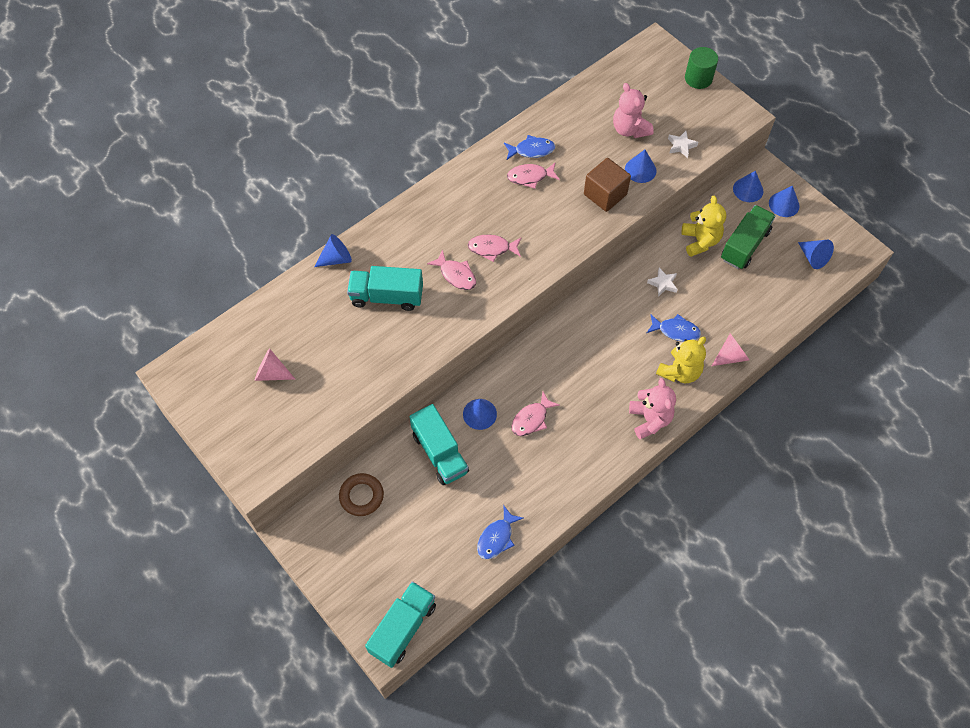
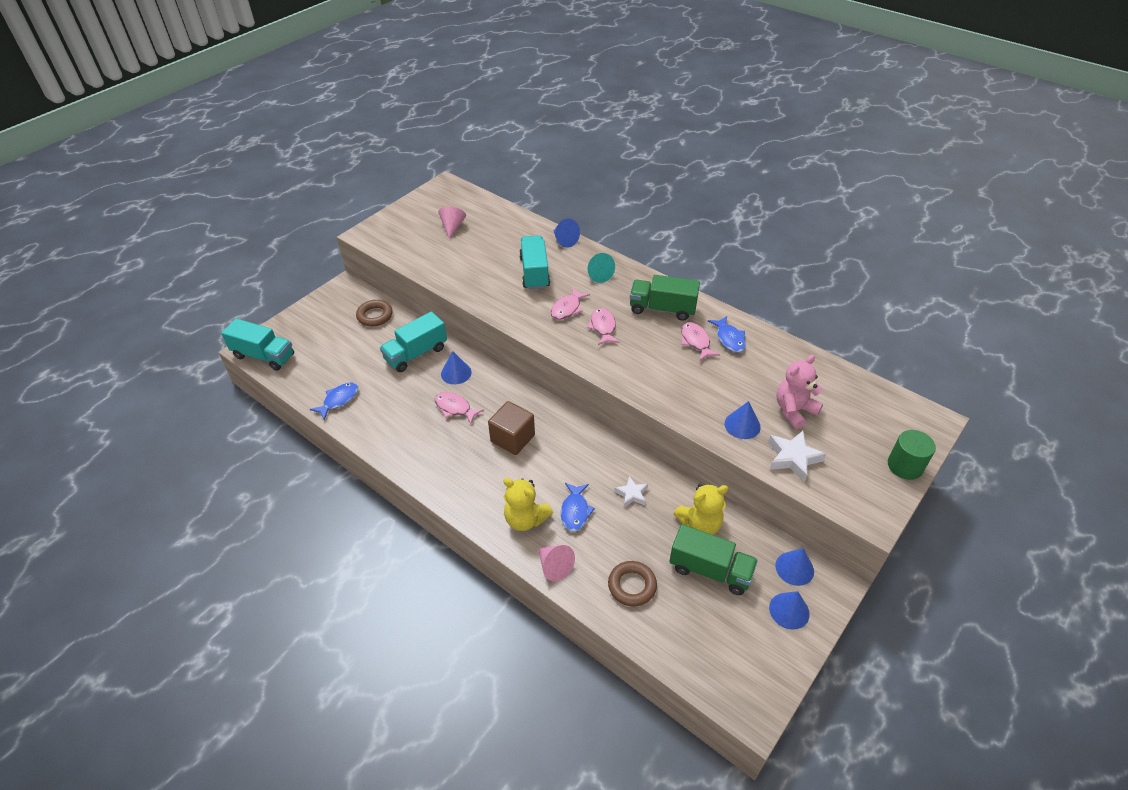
camera: 80 degrees right, 15 degrees down
blue fish [477,506,523,559] -> blue fish turned 105 degrees clockwise [310,383,358,420]
brown cube [584,158,631,212] -> brown cube moved to [488,401,535,455]
pink teddy bear [629,378,676,439] -> none
white star [668,131,698,158] -> white star [768,431,826,482], size x1.58
blue cone [798,240,834,269] -> none
none -> turquoise cone [588,253,615,283]
none -> brown ring [608,561,657,607]
none -> green truck [630,275,700,321]

